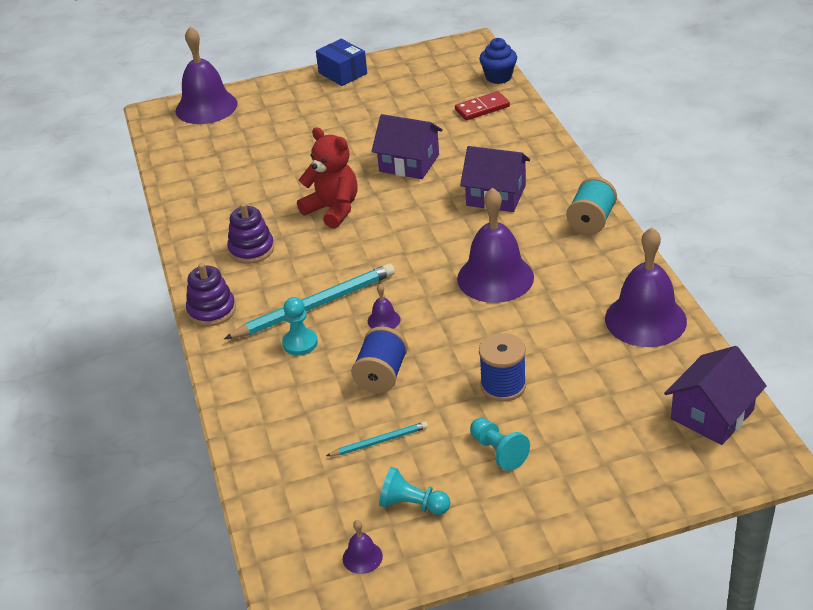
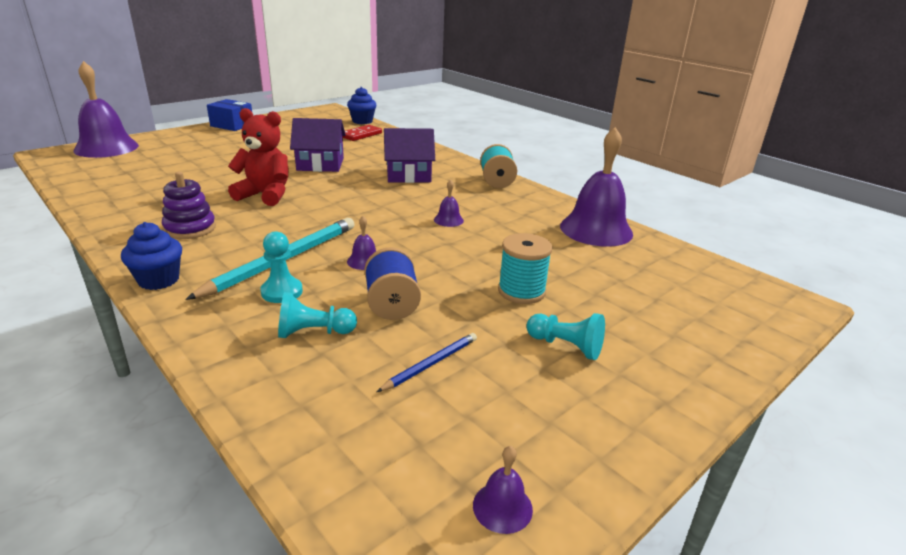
camera: 30 degrees left, 10 degrees down
purple stacking toy [186,263,236,326] -> blue cupcake [121,222,182,290]
turquoise pencil [326,422,428,456] -> blue pencil [377,333,477,392]
turquoise pawn [379,467,450,515] -> turquoise pawn moved to [278,292,357,338]
purple bell [457,188,534,303] -> purple bell [434,179,464,227], size x0.42
blue spool [479,333,526,401] -> turquoise spool [498,233,552,304]
purple house [664,346,767,445] -> none

